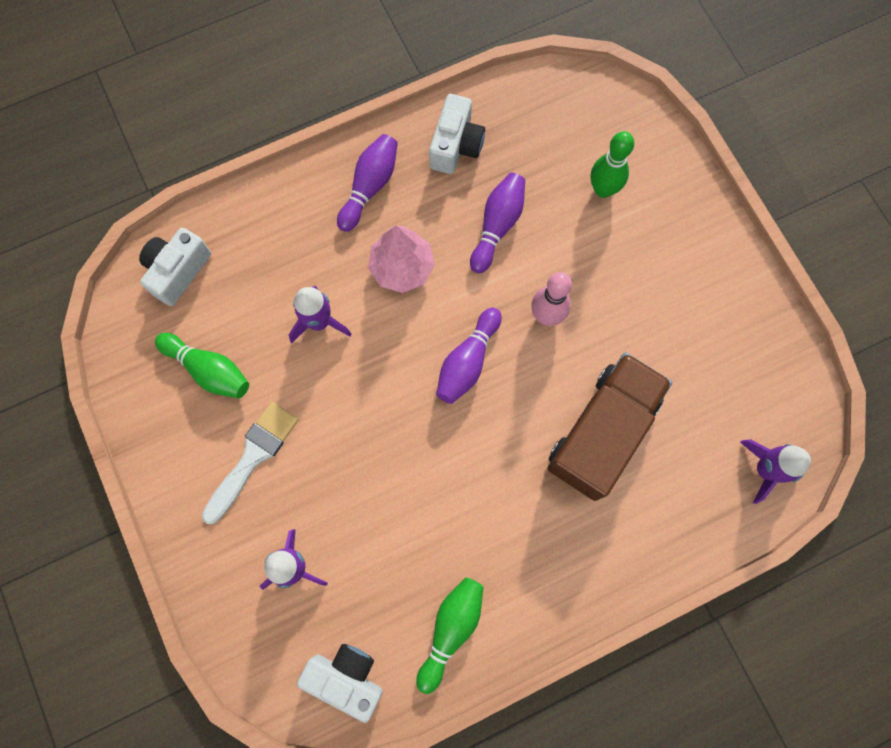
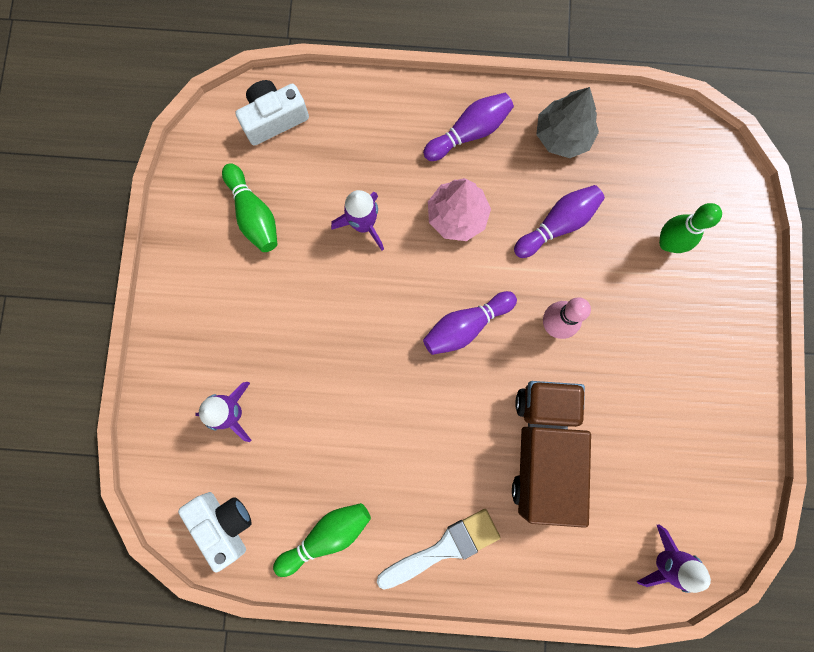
camera: 30 degrees right, 5 degrees up
white brush [202,402,298,524] -> white brush moved to [377,509,501,590]
white camera [429,94,485,174] -> grey tree [536,87,599,158]
brown truck [547,353,672,501] -> brown truck turned 60 degrees counterclockwise [512,381,591,528]

